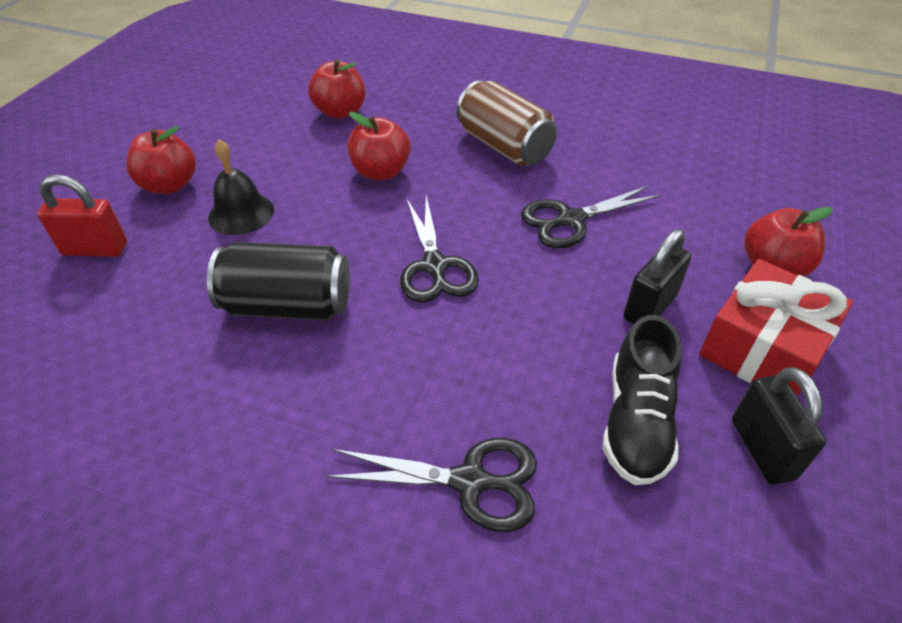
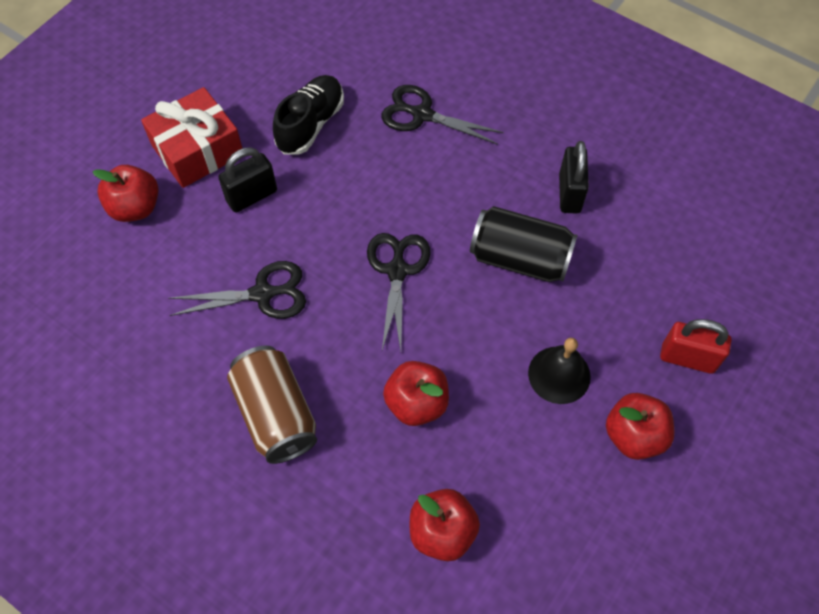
camera: 165 degrees left, 15 degrees up
black padlock [732,367,826,485] -> black padlock moved to [559,141,589,214]

